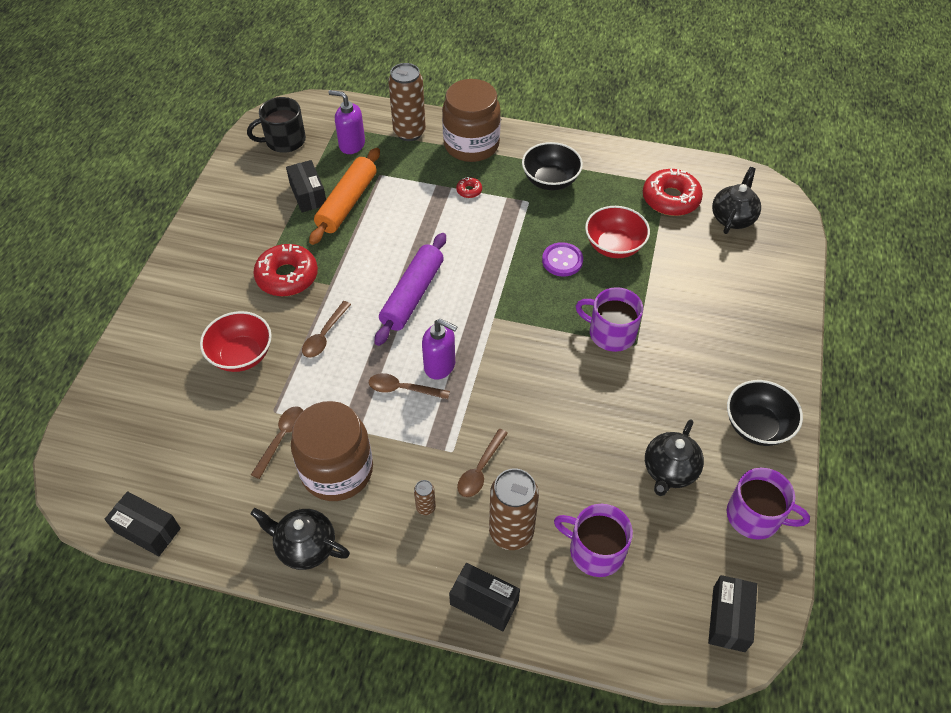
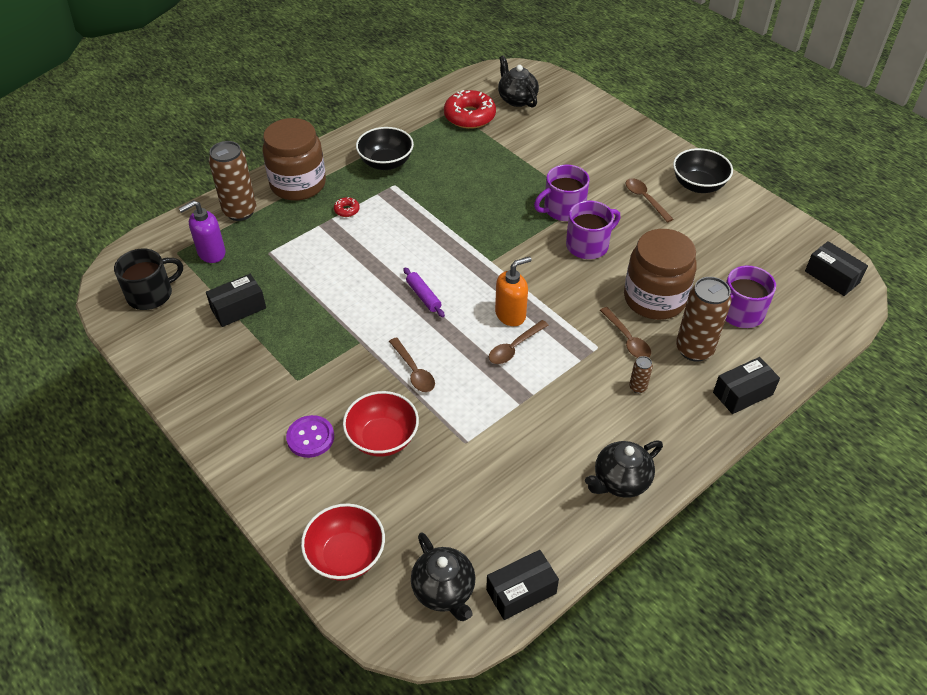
camera: 55 degrees left, 5 degrees down
black mug [247,97,306,153] -> black mug turned 135 degrees counterclockwise [114,249,183,310]
brown spoon [251,406,303,479] -> brown spoon moved to [626,178,673,223]
red donut [253,244,318,296] -> none
black box [286,160,326,212] -> black box turned 45 degrees counterclockwise [206,274,266,327]
brown jar [291,401,373,501] -> brown jar moved to [624,229,697,320]
orange rolling pin [309,148,380,245] -> none
purple rolling pin [375,233,446,346] -> purple rolling pin [403,267,445,317], size x0.51
purple soap dispenser [422,319,458,379] -> orange soap dispenser [495,256,532,326]
purple button [542,242,583,277] -> purple button moved to [286,415,334,458]
red bowl [585,206,650,258] -> red bowl moved to [301,504,385,581]
black teapot [645,419,704,496] -> black teapot moved to [411,532,475,621]
purple mug [727,468,810,540] -> purple mug moved to [566,201,621,259]

